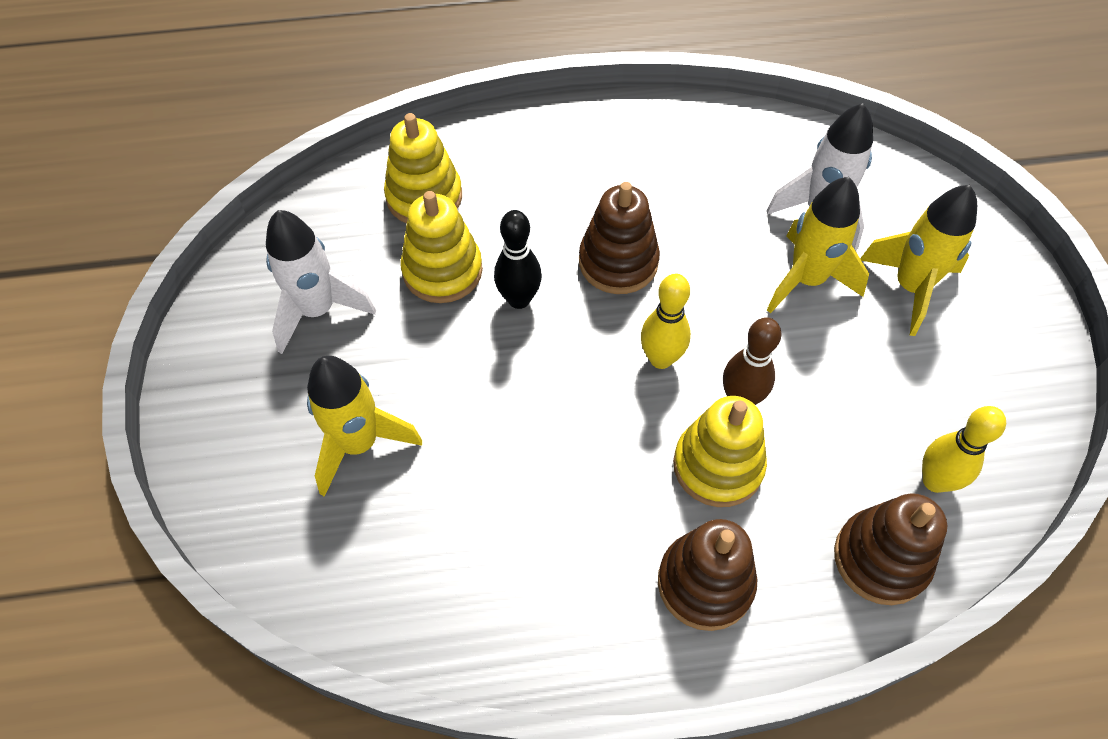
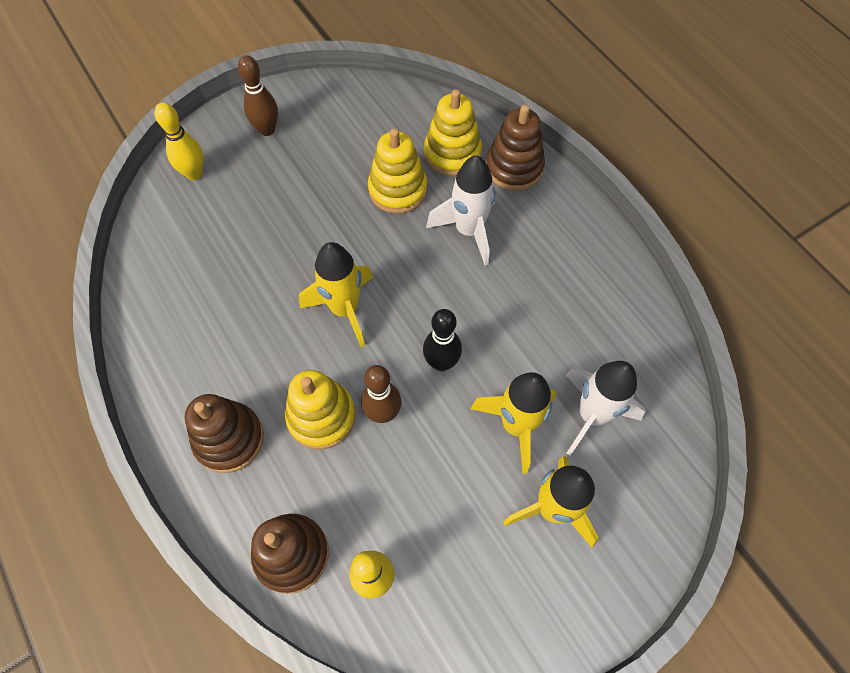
camera: 65 degrees right, 5 degrees up
white rocket [266,210,376,354] -> white rocket moved to [426,155,495,266]
yellow rocket [307,356,422,497] -> yellow rocket moved to [299,242,373,347]
black bowling pin [494,210,542,309] -> black bowling pin moved to [423,309,462,371]
brown stacking toy [579,182,660,294] -> brown stacking toy moved to [486,105,545,191]
yellow bowling pin [641,274,691,369] -> yellow bowling pin moved to [155,102,204,180]
none -> brown bowling pin [238,55,278,136]

